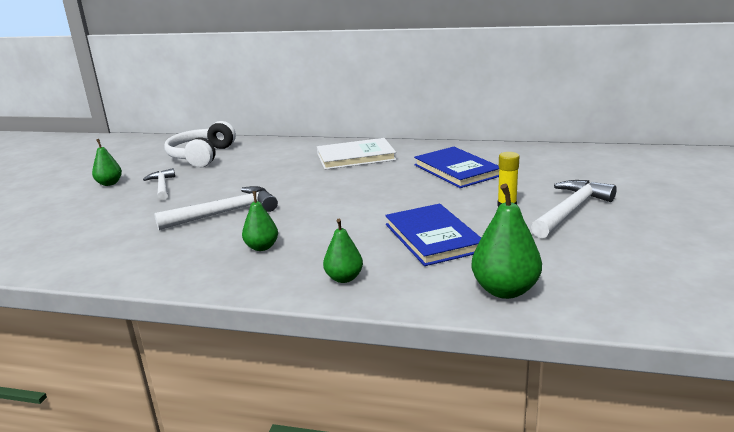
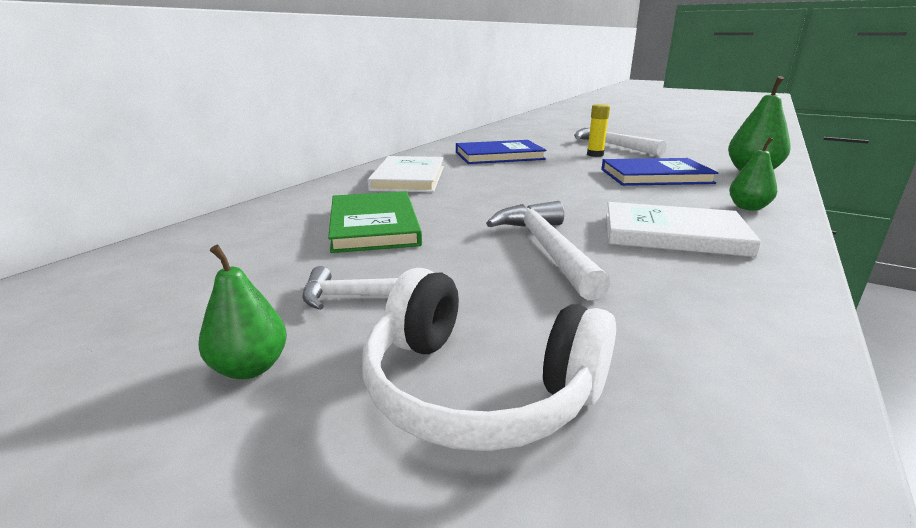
camera: 75 degrees left, 0 degrees up
white headphones [164,121,236,168] -> white headphones moved to [362,268,616,451]
green pear [242,191,278,251] -> white book [606,202,761,257]
none -> green book [328,191,422,253]

